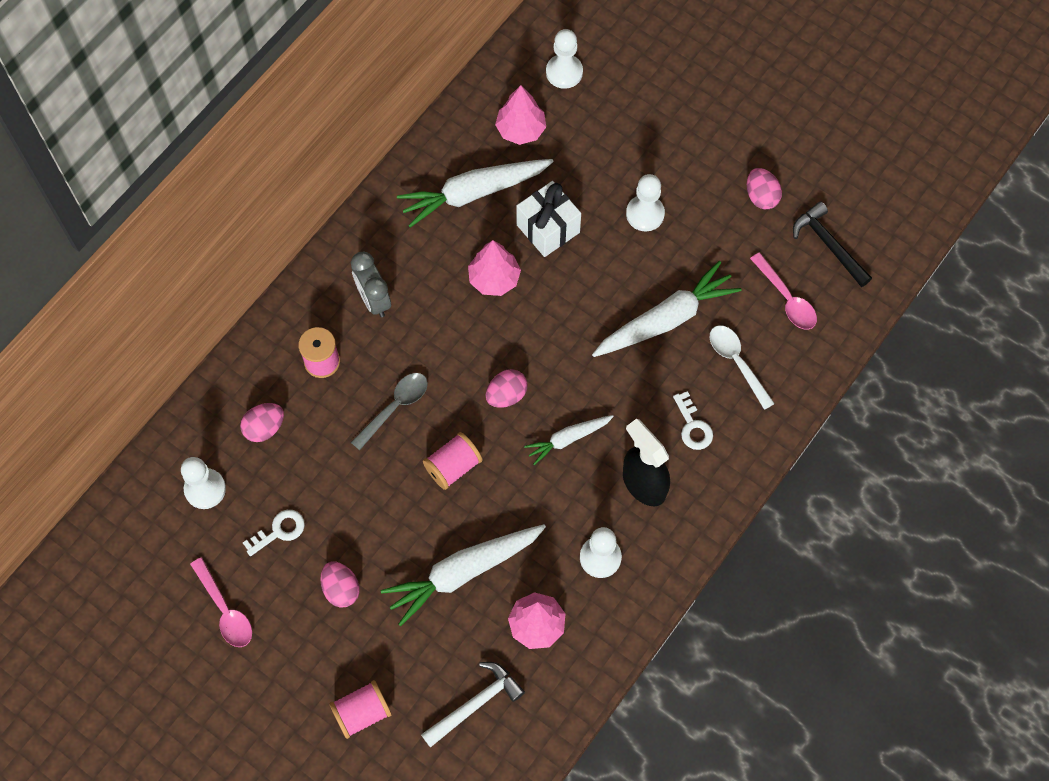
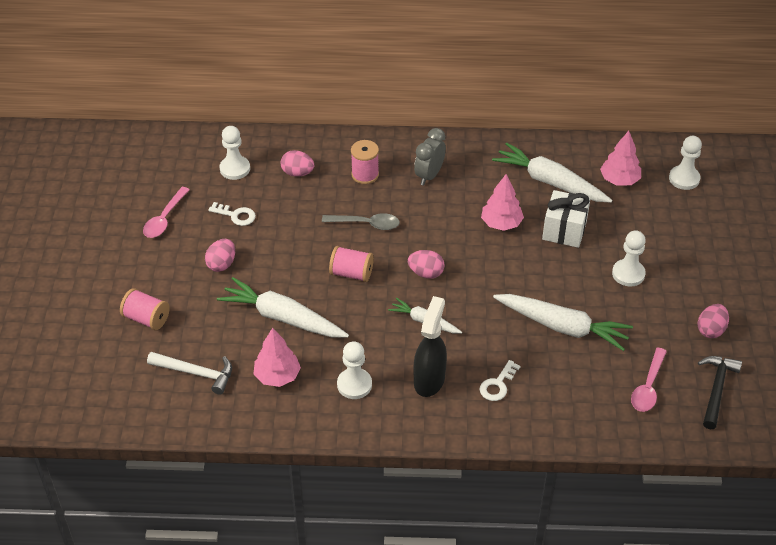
camera: 55 degrees right, 20 degrees down
white spoon [710,325,775,410] -> none

